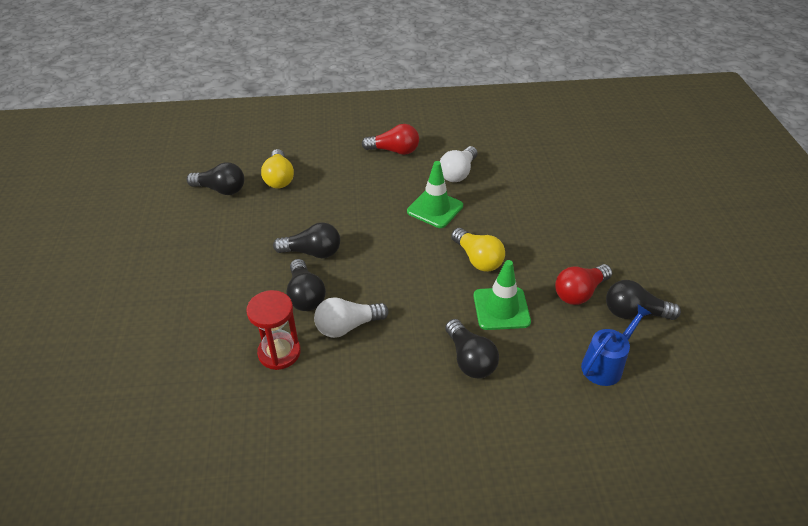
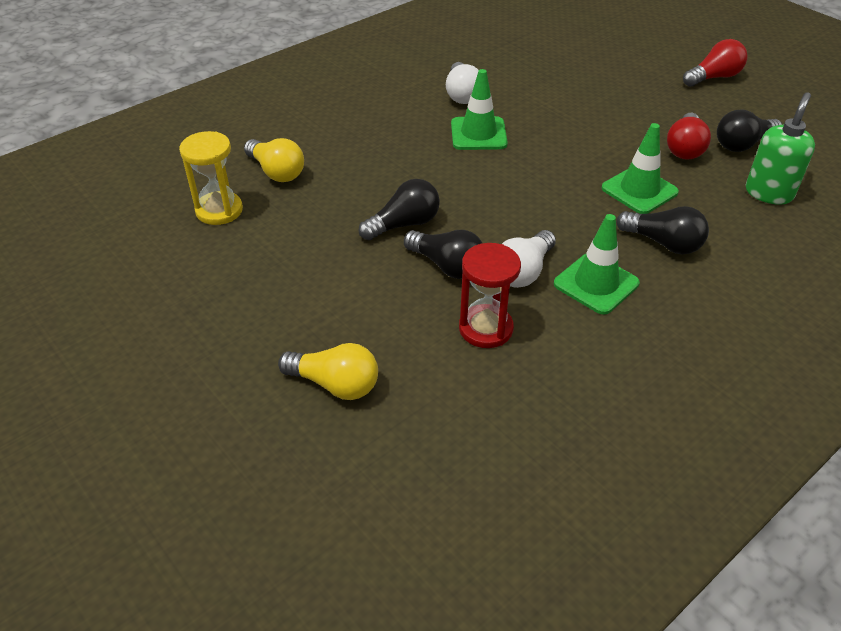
camera: 35 degrees left, 0 degrees up
black light bulb [186,162,244,195] -> yellow hourglass [179,131,243,225]
red light bulb [362,124,419,155] -> red light bulb moved to [683,39,748,87]
yellow light bulb [451,228,505,272] -> yellow light bulb moved to [278,343,378,400]
blue watering can [581,304,652,386] -> green soap dispenser [746,92,815,205]
none -> green traffic cone [554,214,640,315]

